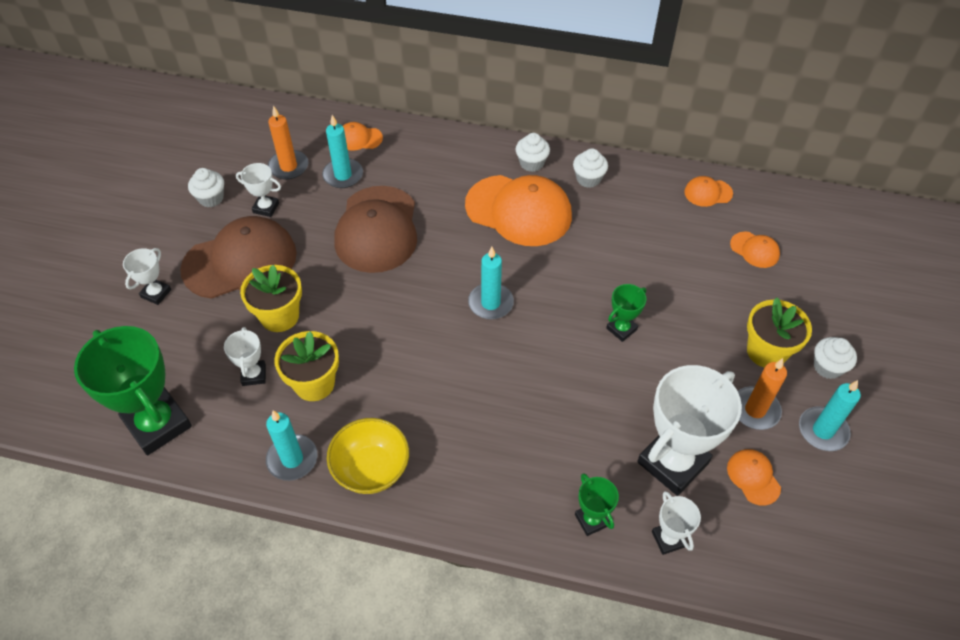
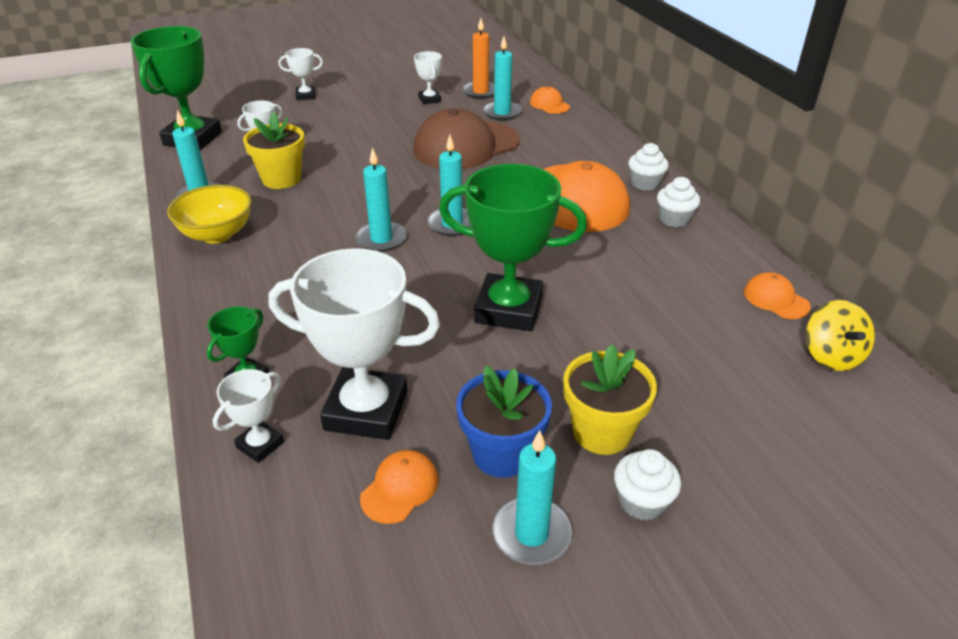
camera: 55 degrees right, 15 degrees down
brown cap [180,216,297,299] -> none
white cupcake [188,168,224,207] -> none
yellow flower pot [240,265,302,332] -> none
green trophy [606,284,646,342] -> green trophy [439,164,587,331], size x2.09
orange cap [730,231,780,268] -> none
orange candle [738,358,787,430] -> blue flower pot [456,366,552,478]
none -> turquoise candle [355,148,407,252]
none -> yellow spinning top [806,300,875,371]

